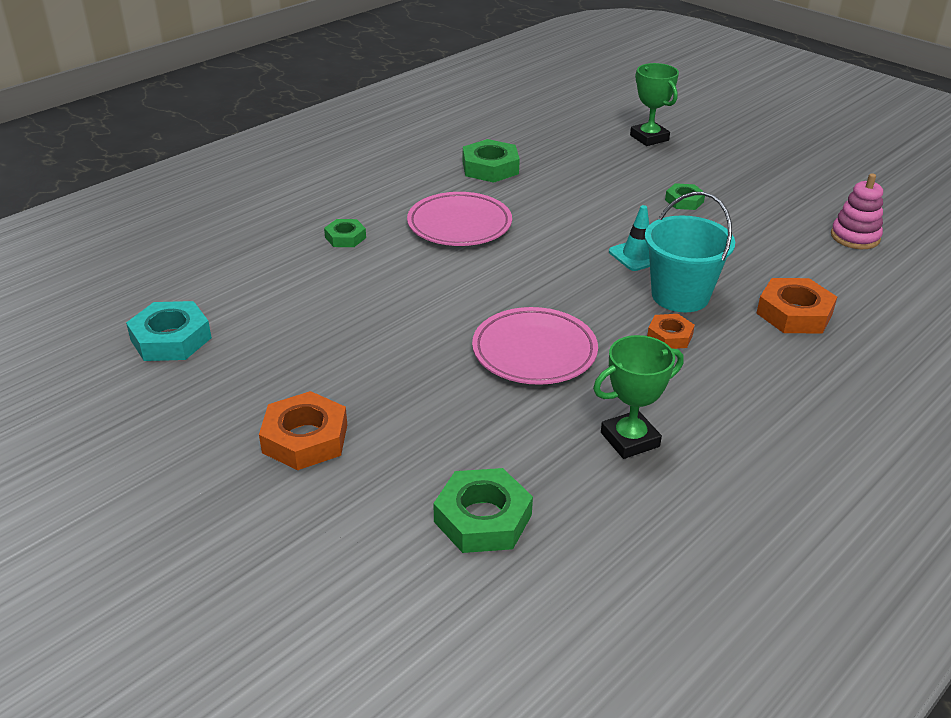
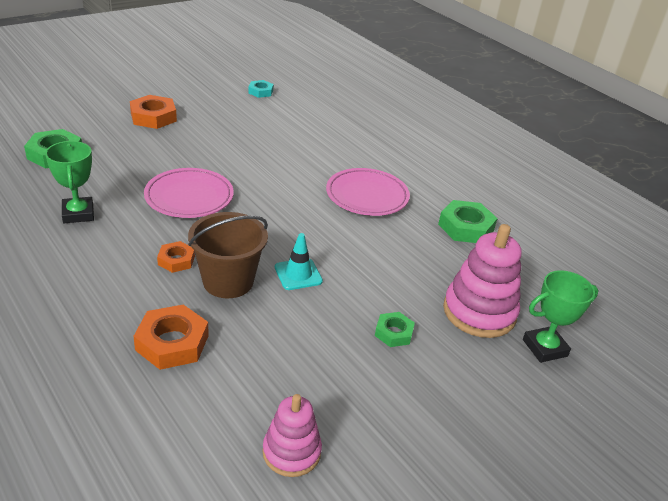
camera: 95 degrees right, 0 degrees up
turquoise nut [126,301,212,361] -> turquoise nut [248,80,273,98], size x0.60
green nut [324,219,366,247] -> none
turquoise bucket [645,192,735,312] -> brown bucket [188,212,268,298]
none -> pink stacking toy [443,224,522,338]

